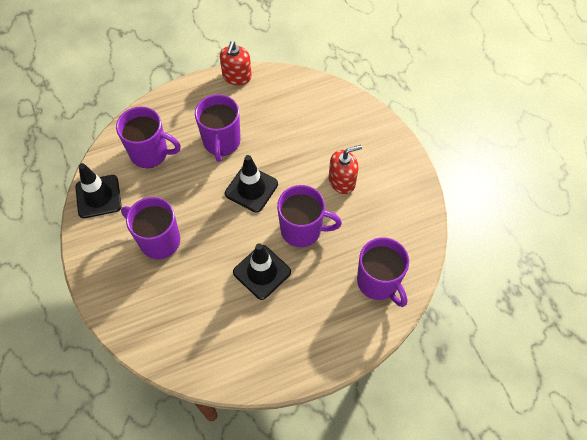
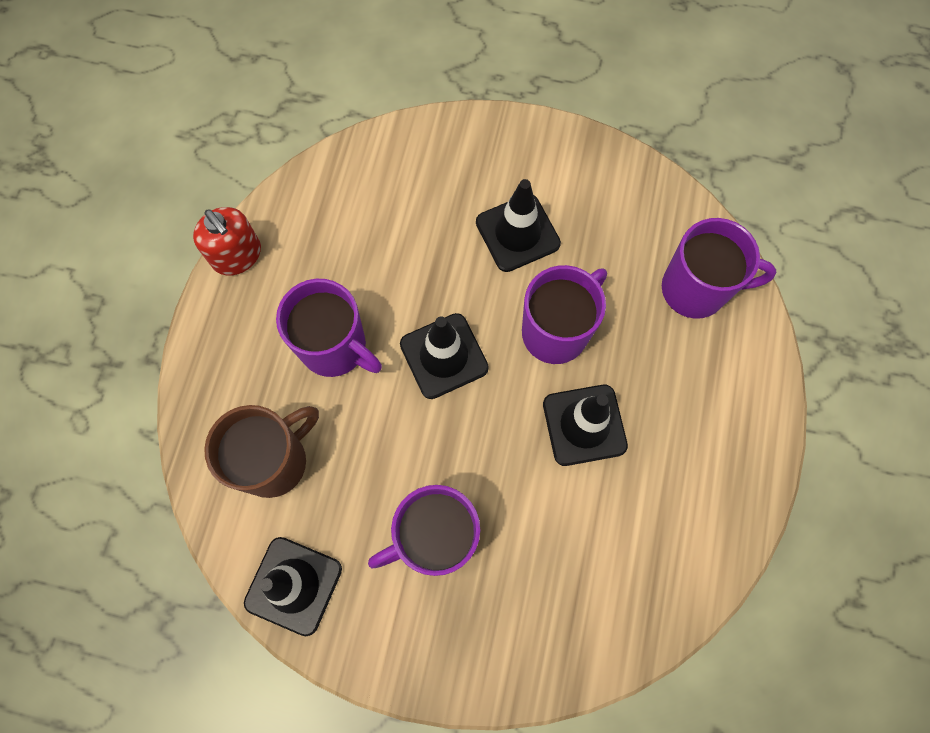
camera: 55 degrees left, 10 degrees up
purple mug [116,106,181,168] -> brown mug [204,405,319,498]
red soap dispenser [329,145,362,194] -> black traffic cone [476,179,561,272]

